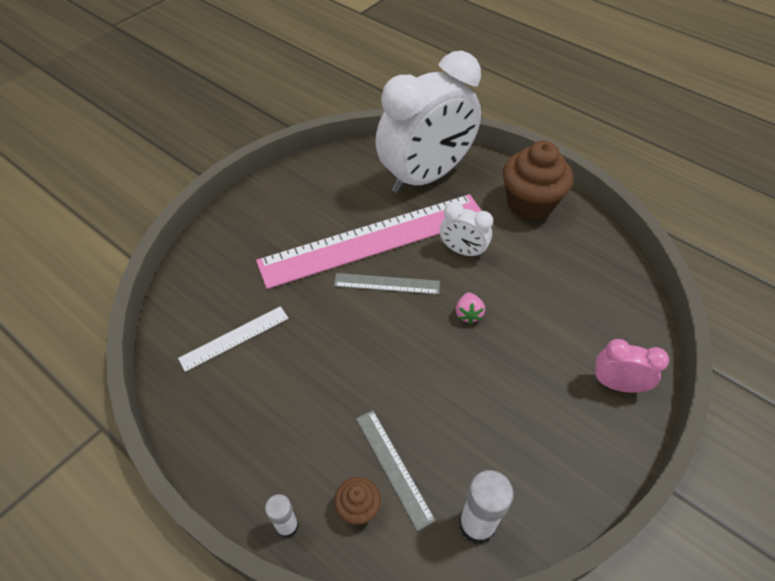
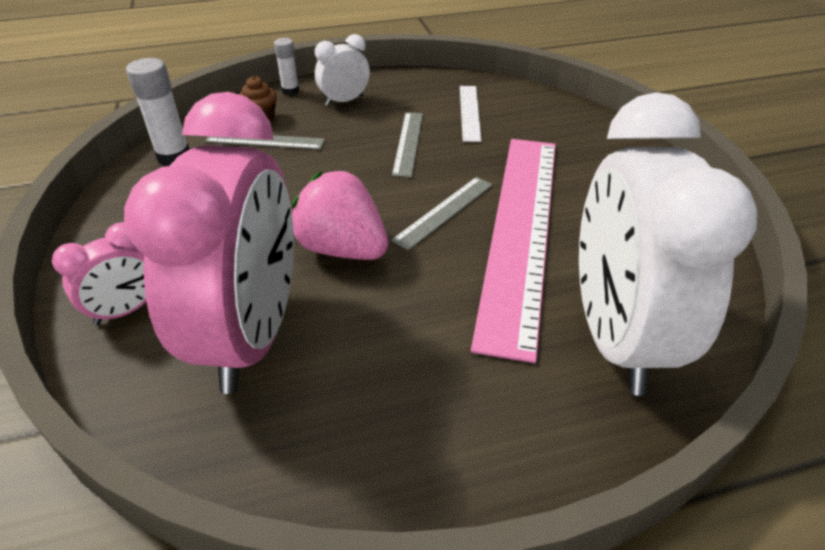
camera: 125 degrees right, 10 degrees down
white clock [440,201,493,258] -> white clock moved to [315,34,370,106]
pink strawberry [456,292,485,324] -> pink strawberry [292,170,388,260], size x2.17
brown cupcake [503,140,573,221] -> none
none -> pink clock [124,92,294,394]
none -> grey ruler [392,112,423,177]

